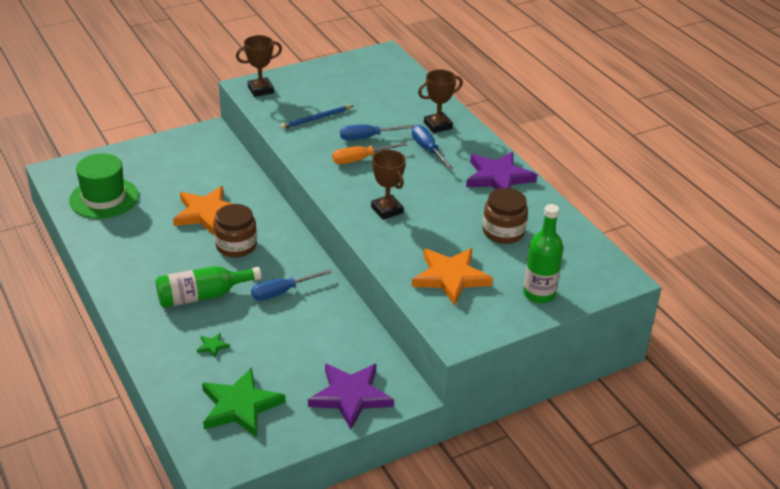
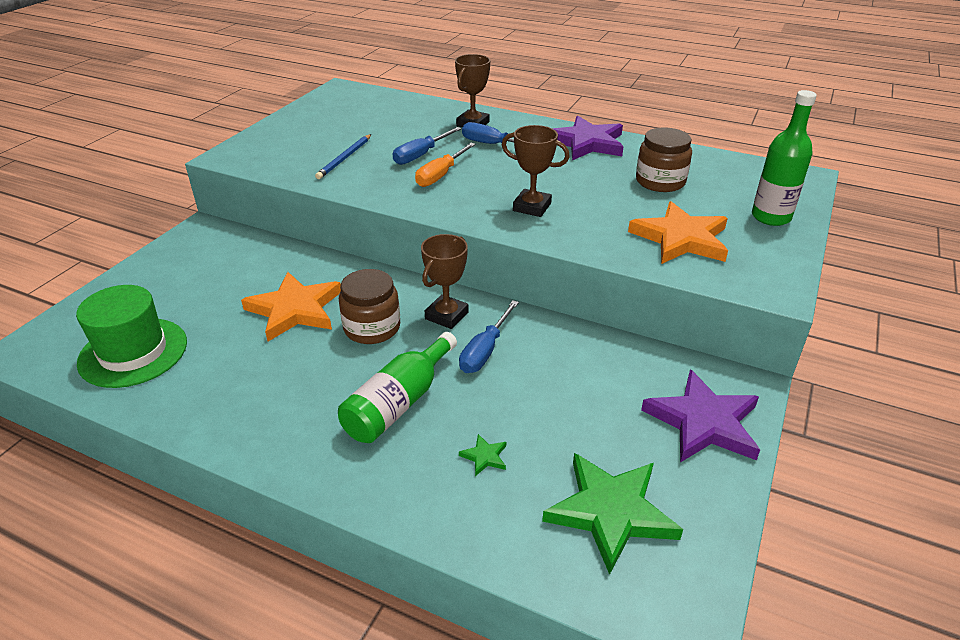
camera: 35 degrees left, 0 degrees up
brown trophy [236,35,282,97] -> brown trophy moved to [421,234,469,329]

